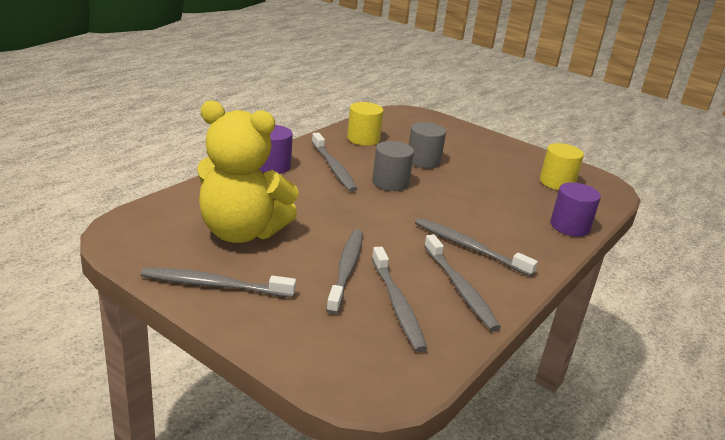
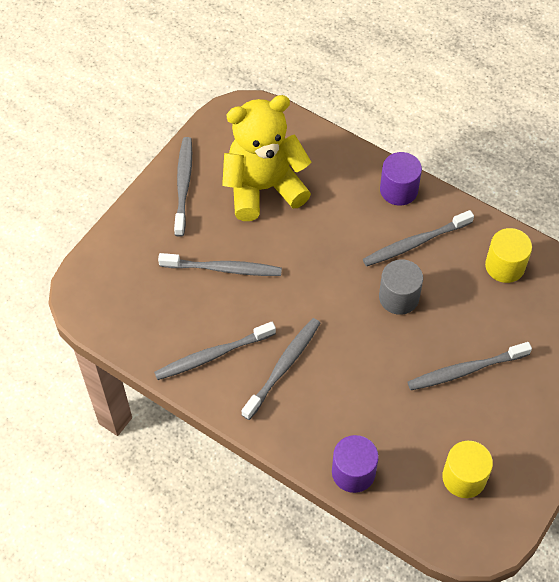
camera: 90 degrees right, 30 degrees up
yellow teddy bear [197,100,299,243] -> yellow teddy bear turned 60 degrees clockwise [222,95,311,221]
grey toothbrush [372,247,427,352] -> grey toothbrush moved to [407,342,532,390]
grey cylinder [409,122,446,168] -> none

